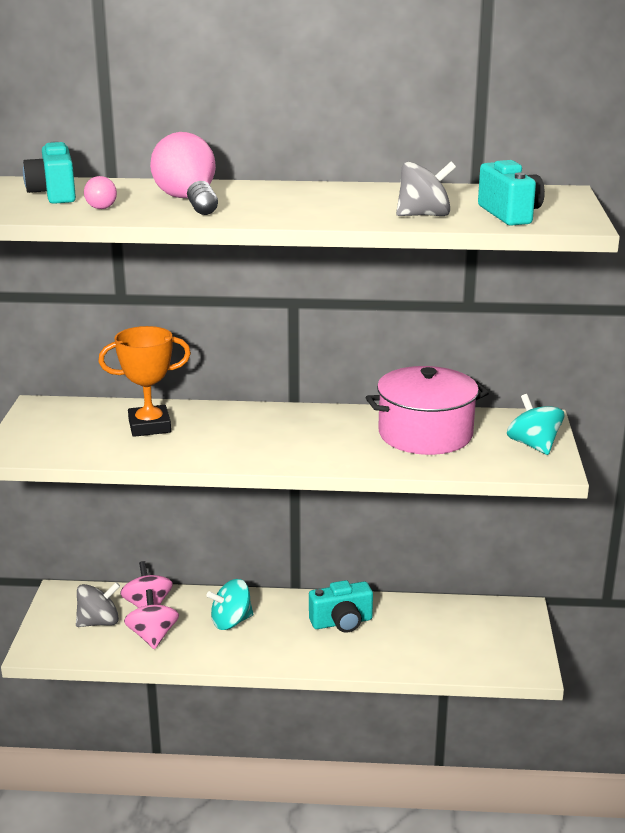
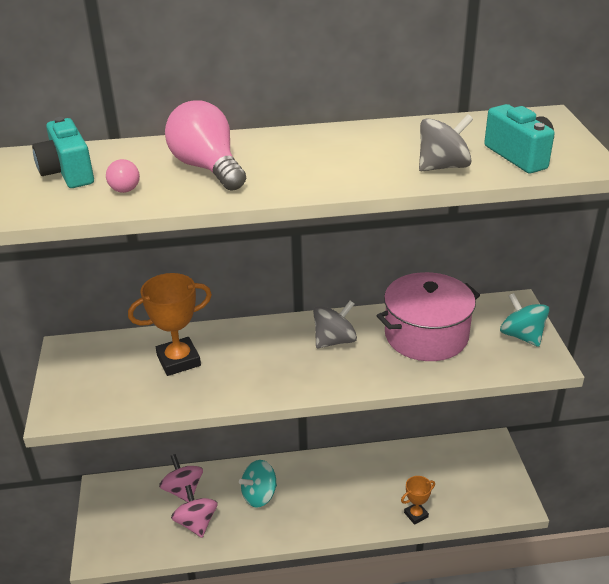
camera: 10 degrees left, 10 degrees up
grey spinning top [76,582,120,627] -> grey spinning top moved to [313,301,357,348]
turquoise camera [309,580,373,633] -> none
none -> orange trophy [401,476,435,525]

